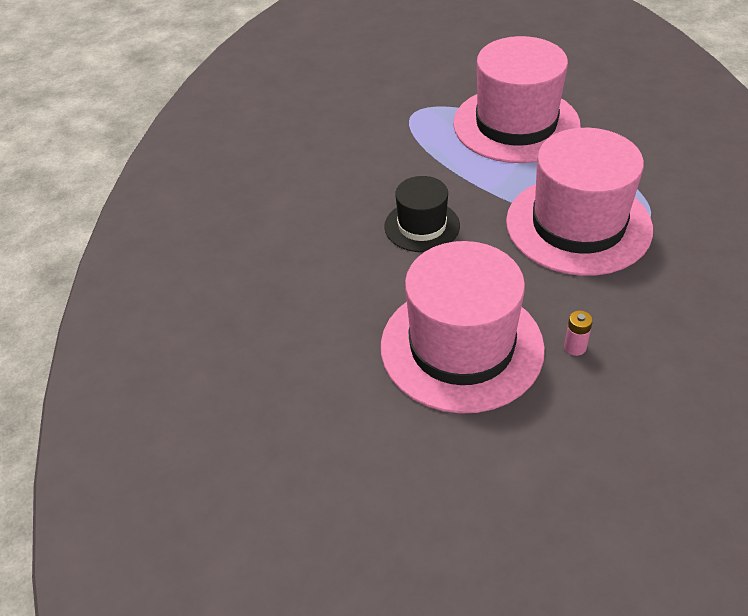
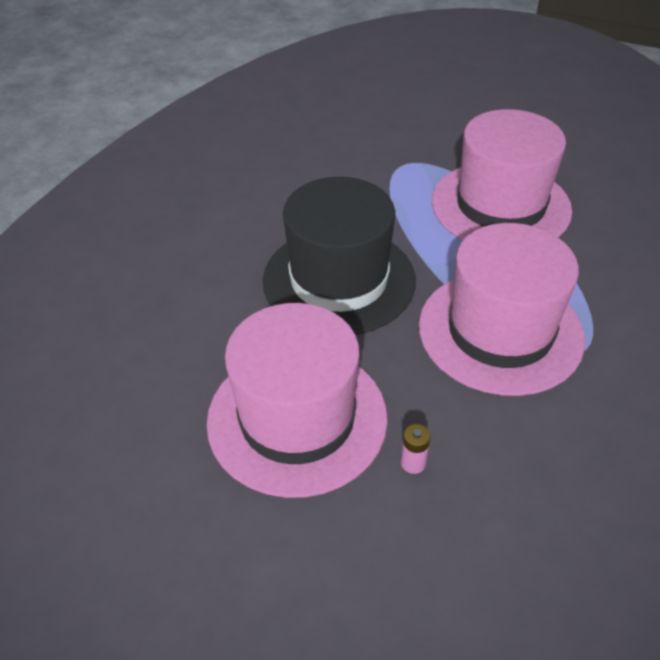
camera: 20 degrees right, 0 degrees up
black hat [384,176,460,252] -> black hat [263,177,416,335], size x1.88

